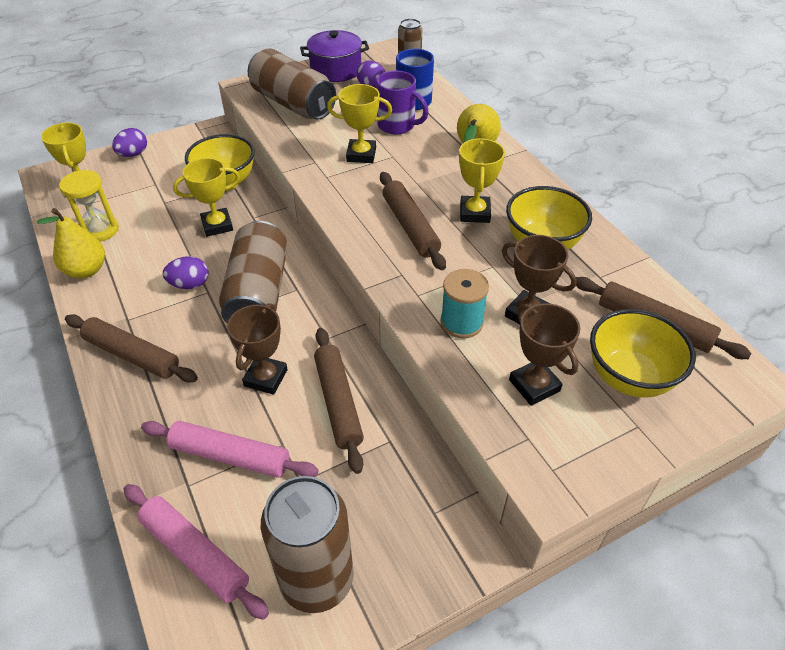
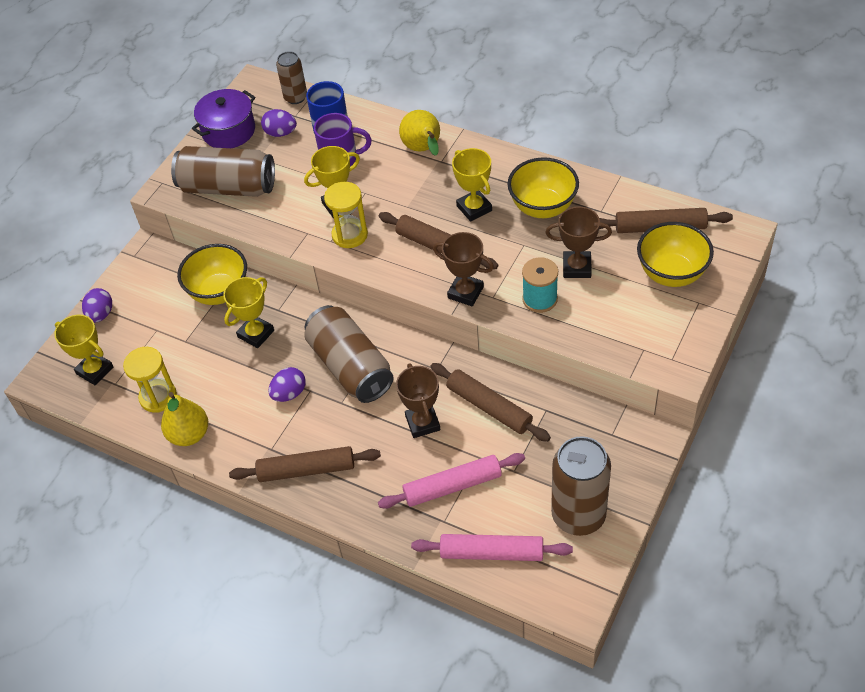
camera: 30 degrees left, 5 degrees up
brown trophy [509,303,580,406] -> brown trophy moved to [433,232,494,306]
none -> yellow hourglass [324,182,368,248]

